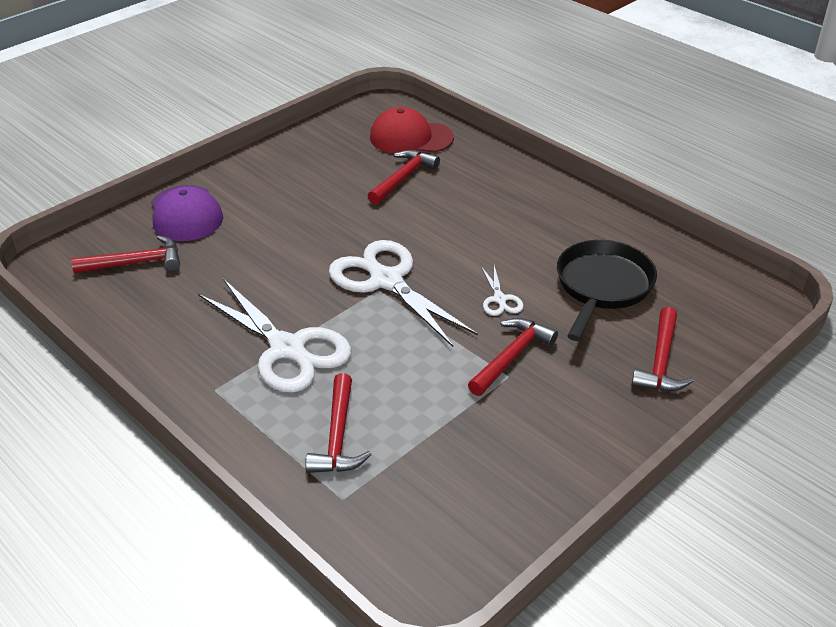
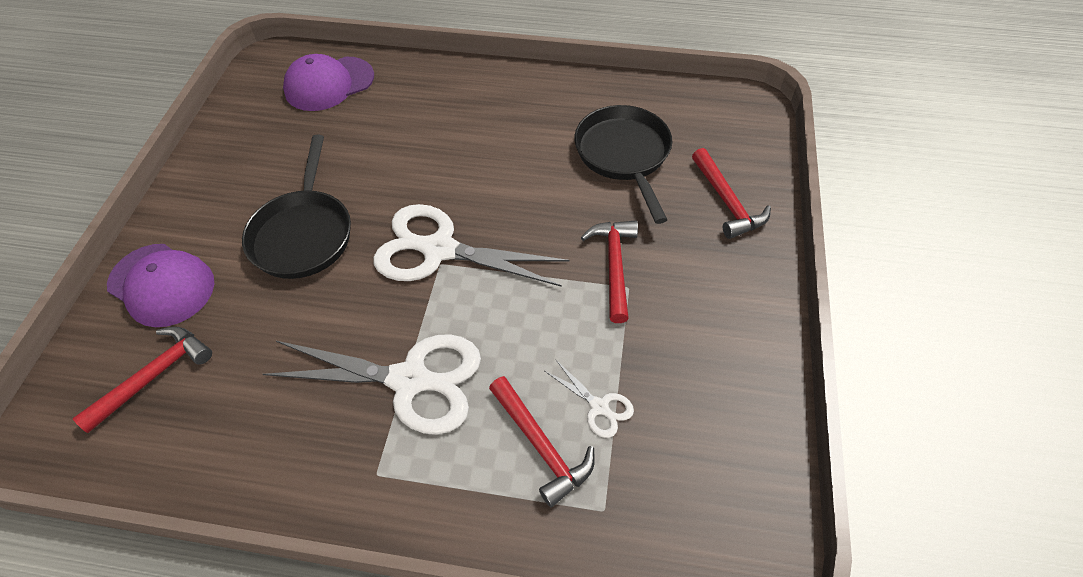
camera: 35 degrees left, 15 degrees up
red hammer [368,150,440,205] -> none
red cap [370,107,454,154] -> purple cap [283,54,374,111]
white scissors [481,265,524,316] -> white scissors moved to [545,360,634,438]
none -> black pan [242,135,351,279]

